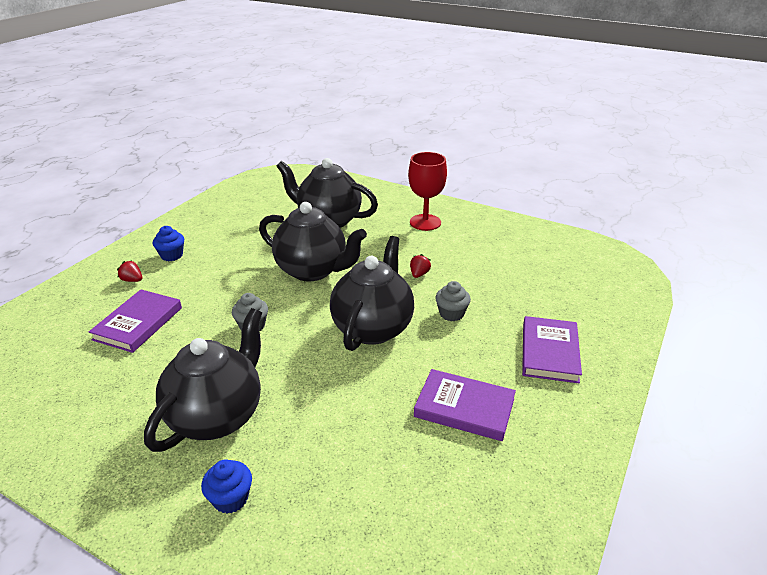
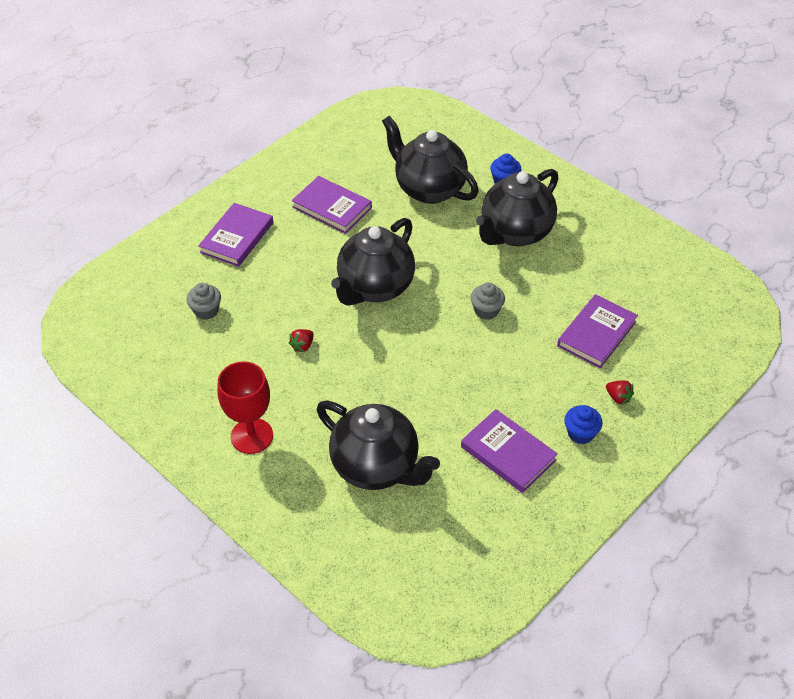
camera: 165 degrees left, 15 degrees up
black teapot [259,202,367,282] -> black teapot moved to [382,116,478,204]
grey cupcake [435,281,471,321] -> grey cupcake moved to [187,283,221,320]
none -> purple book [461,409,558,493]

